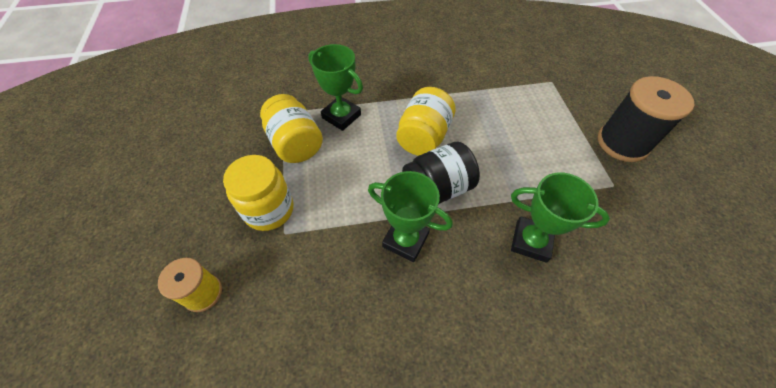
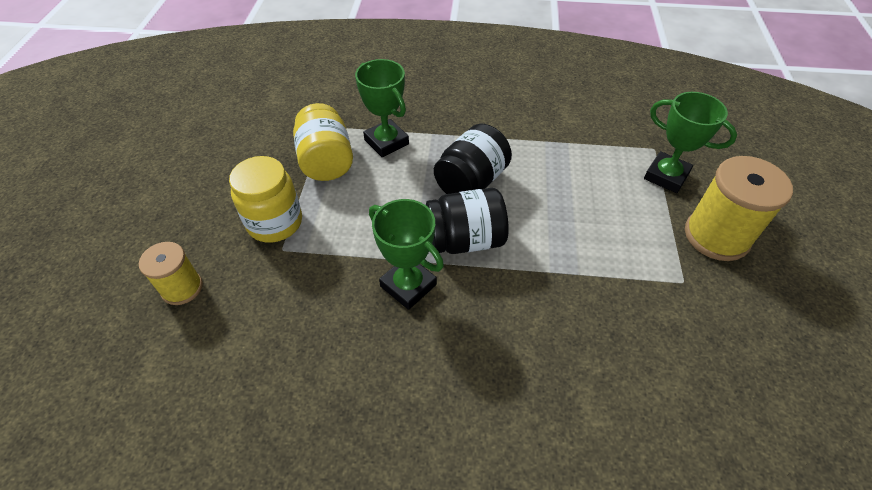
camera: 15 degrees right, 5 degrees down
yellow jar [396,87,455,156] -> black jar [434,124,512,194]
green trophy [511,173,610,263] -> green trophy moved to [644,92,737,193]
black spool [598,76,694,162] -> yellow spool [685,156,793,261]

